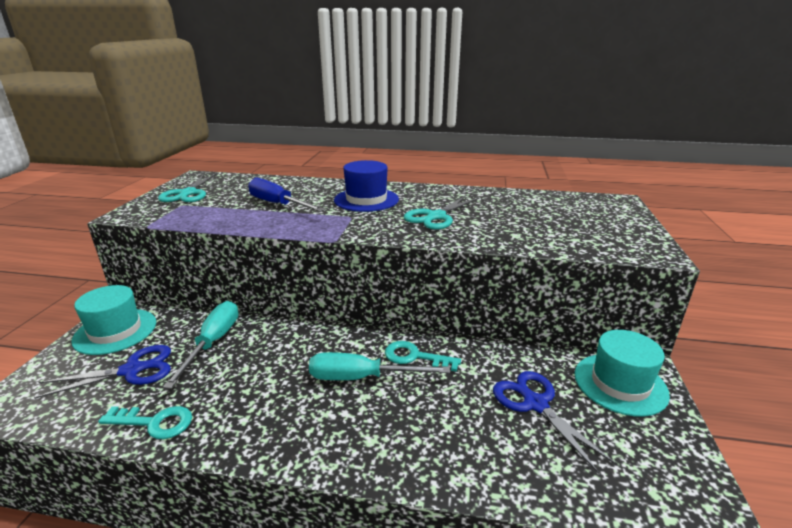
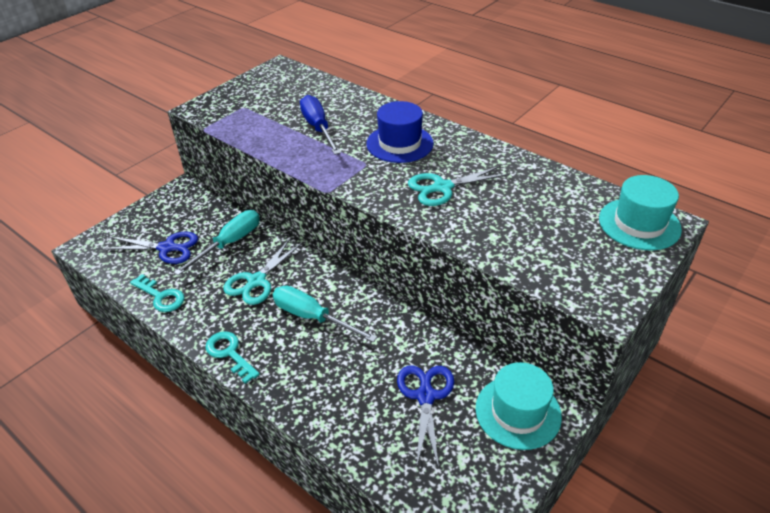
camera: 30 degrees right, 15 degrees up
turquoise hat [71,285,156,355] -> turquoise hat moved to [599,175,682,250]
turquoise scissors [158,173,217,202] -> turquoise scissors moved to [223,240,302,305]
turquoise key [385,341,461,372] -> turquoise key moved to [205,331,260,384]

